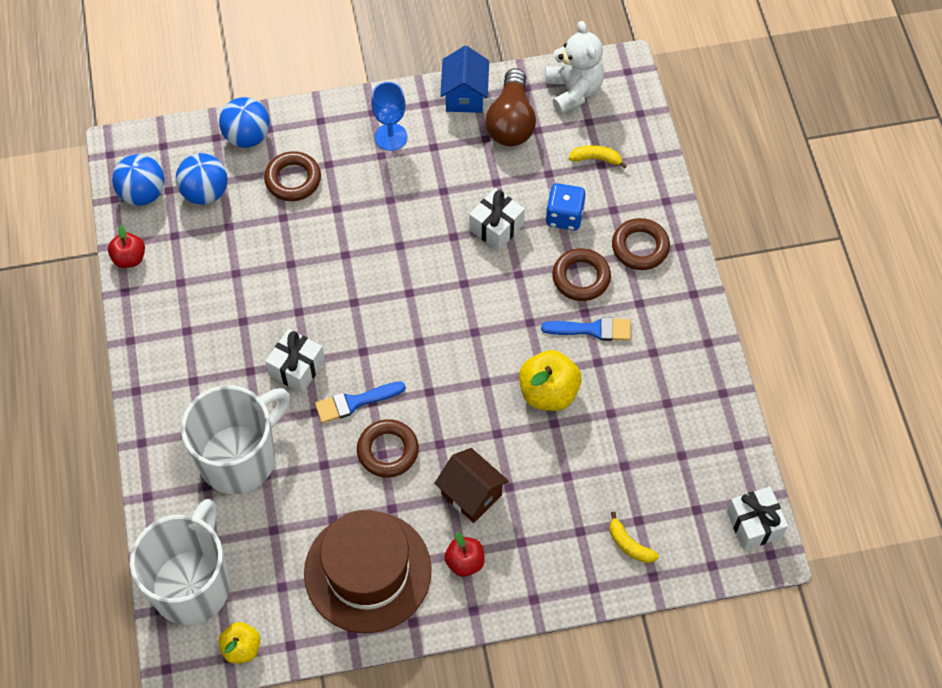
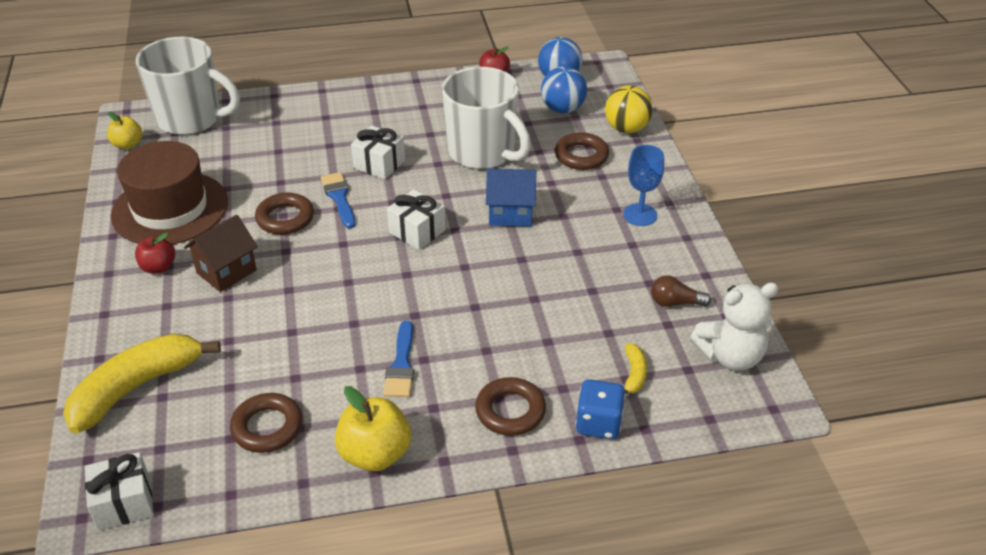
camera: 90 degrees right, 20 degrees down
white mug [181,385,290,494] -> white mug moved to [442,67,531,169]
blue ball [219,97,270,148] -> yellow ball [605,85,653,133]
blue house [440,46,489,113] -> blue house moved to [486,169,536,227]
white gift [469,188,525,251] -> white gift moved to [387,190,445,250]
brown light bulb [486,68,536,146] -> brown light bulb [651,275,711,307], size x0.55
yellow apple [519,350,581,411] -> yellow apple moved to [335,386,411,472]
blue dice [545,183,586,231] -> blue dice moved to [575,379,626,439]
brown ring [552,248,611,301] -> brown ring moved to [230,393,303,453]
yellow banana [610,512,659,563] -> yellow banana [63,334,221,433], size x2.30

